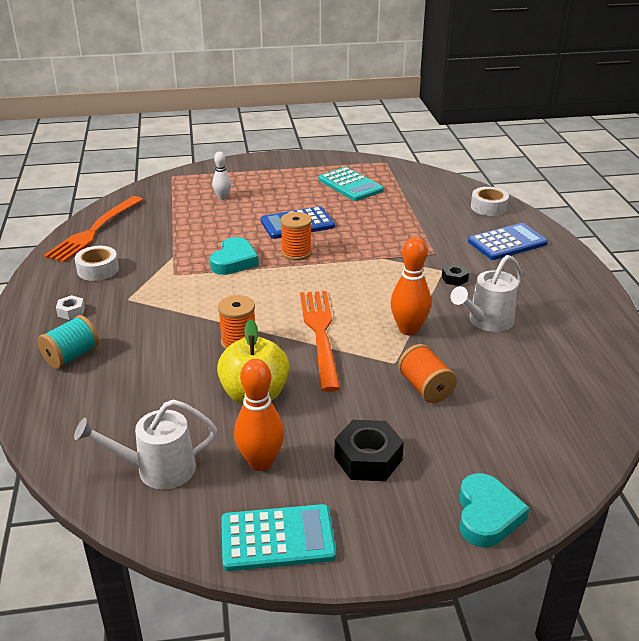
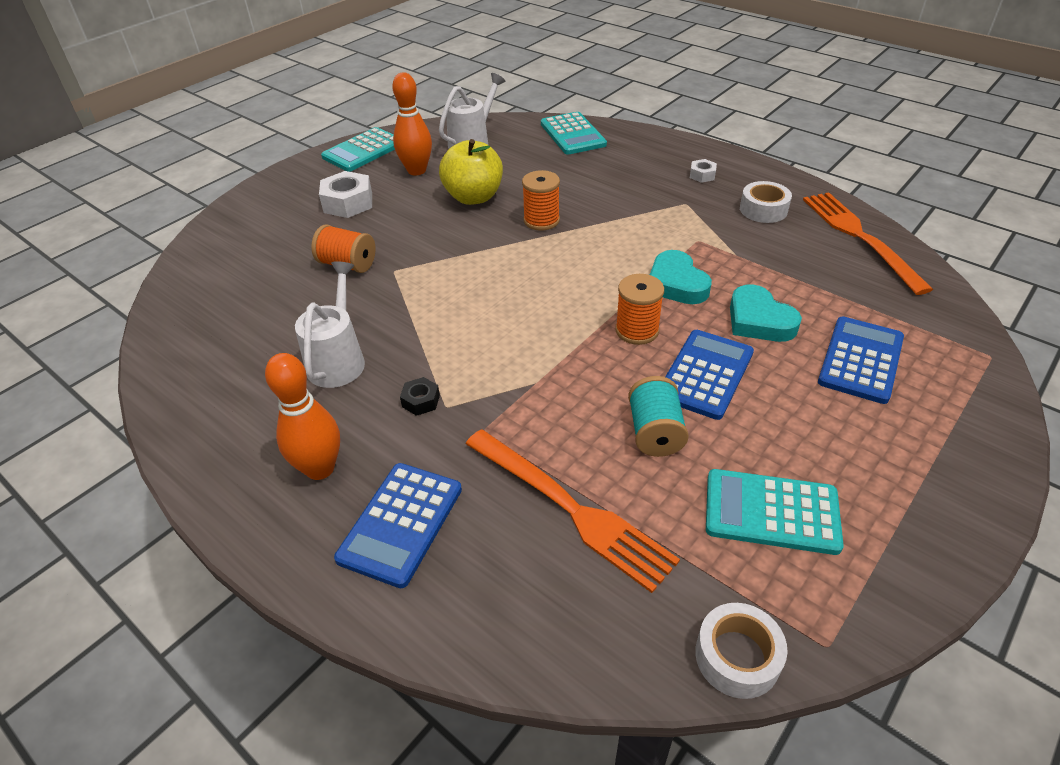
camera: 140 degrees right, 10 degrees up
turquoise spool [37,315,99,369] -> turquoise spool moved to [628,376,689,457]
white bowling pin [212,152,231,200] -> blue calculator [818,317,904,404]
orange fork [300,291,340,392] -> orange fork moved to [466,429,680,593]
black nut [334,420,404,481] -> white nut [319,171,372,218]
orange bowling pin [390,237,431,335] -> orange bowling pin moved to [265,353,340,480]
turquoise heart [459,473,530,547] -> turquoise heart moved to [730,284,802,342]
white tape [471,187,509,216] -> white tape moved to [695,603,788,699]
none -> turquoise calculator [541,112,607,155]

